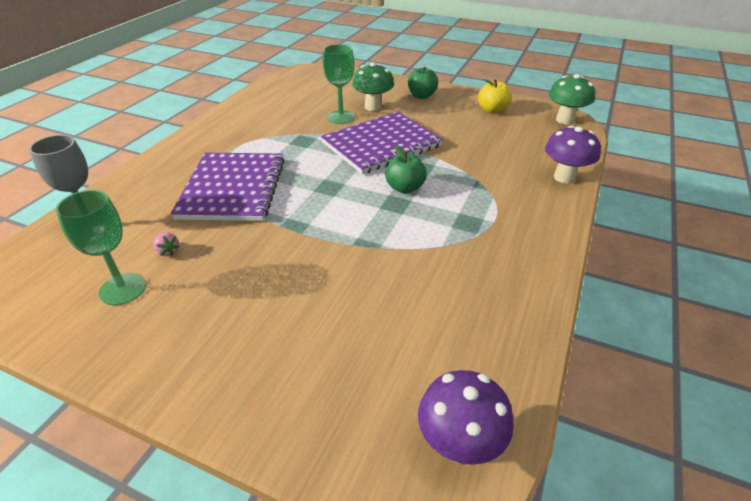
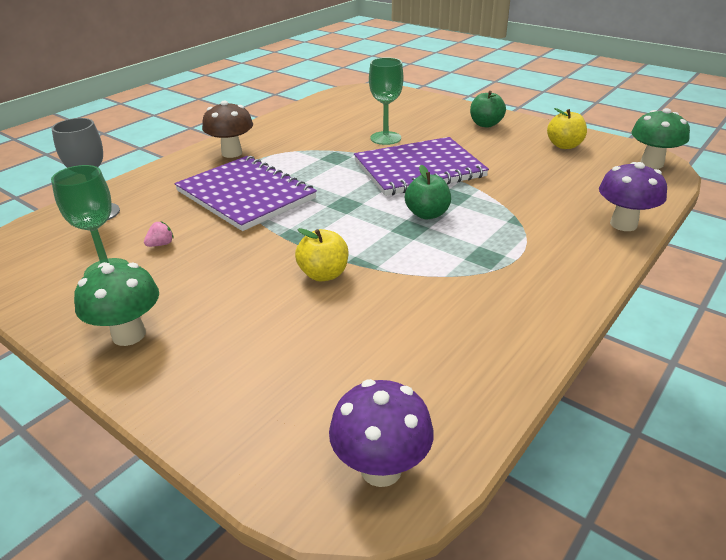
camera: 15 degrees right, 5 degrees down
pink strawberry [153,232,180,256] -> pink strawberry turned 105 degrees counterclockwise [144,221,174,247]
purple notebook [171,153,285,221] -> purple notebook turned 60 degrees counterclockwise [174,156,317,231]
green mushroom [352,62,394,111] -> green mushroom moved to [74,262,159,346]
none -> brown mushroom [202,101,253,158]
none -> yellow apple [295,228,348,282]

